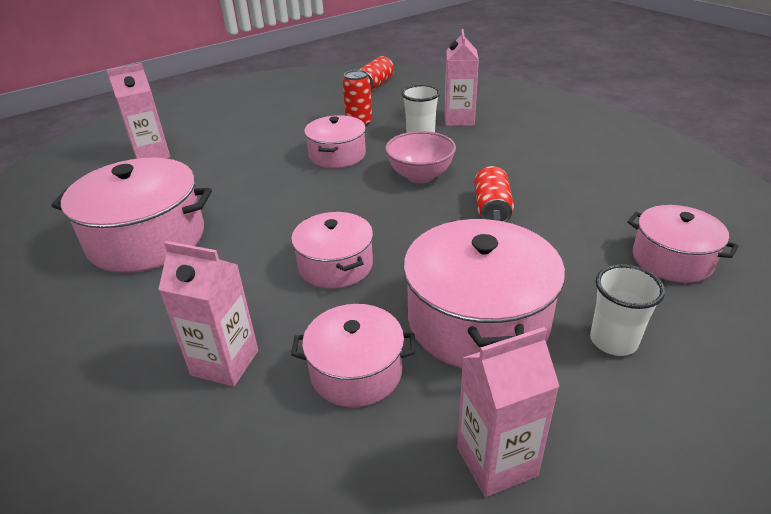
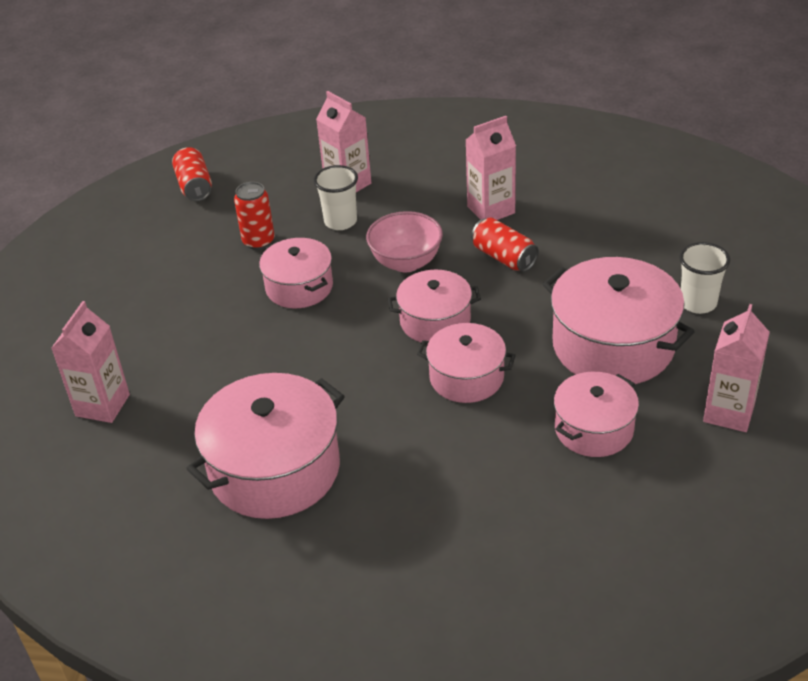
camera: 45 degrees left, 5 degrees up
pink carton [158,241,258,387] -> pink carton moved to [466,116,516,220]
pink pot [627,205,739,283] -> pink pot moved to [388,270,481,343]

